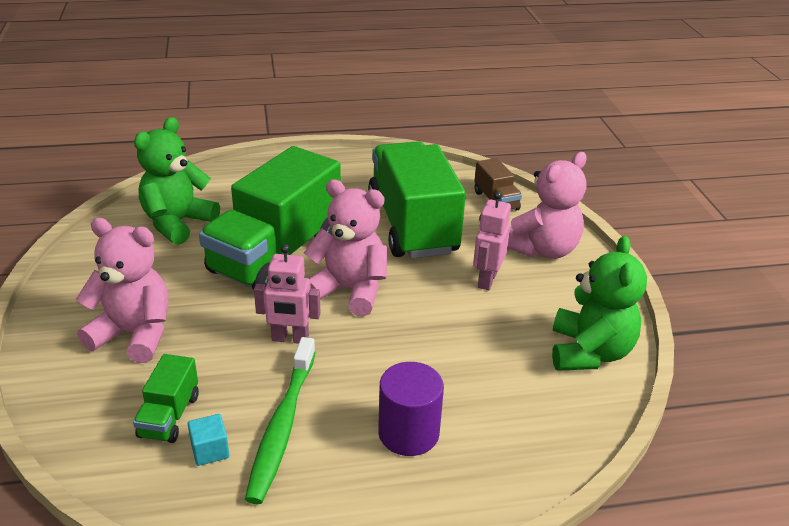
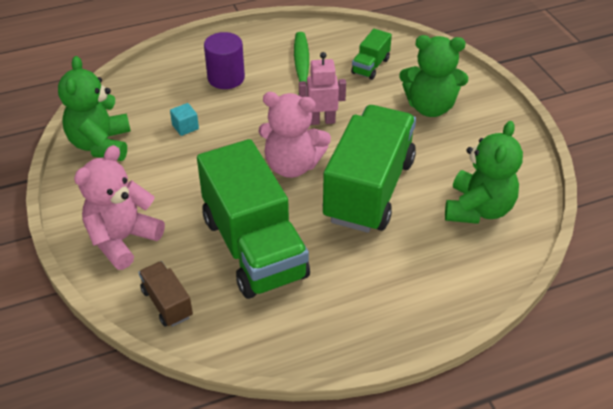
camera: 170 degrees right, 10 degrees up
pink teddy bear [76,218,168,363] -> green teddy bear [399,35,468,117]
green truck [133,354,199,443] -> green truck turned 150 degrees counterclockwise [351,29,392,80]
turquoise cube [188,414,229,466] -> turquoise cube moved to [170,103,199,136]
pink robot [473,191,511,290] -> none

